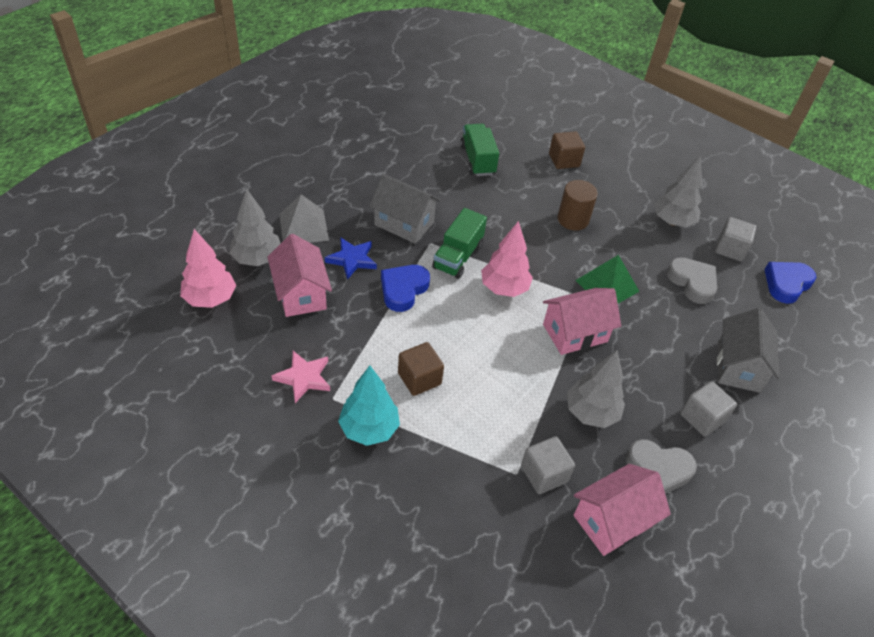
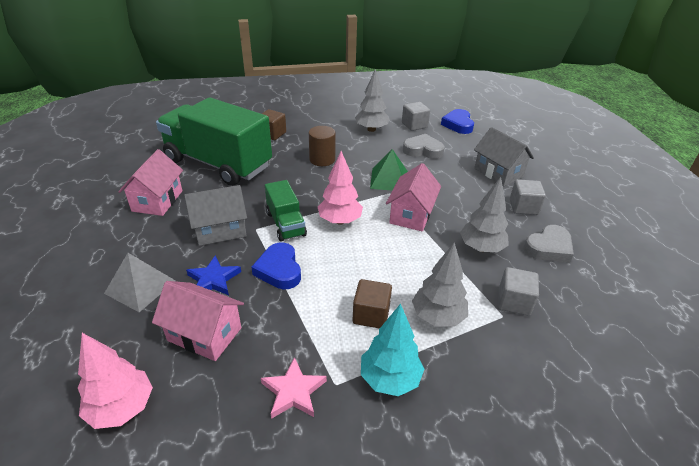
camera: 45 degrees left, 10 degrees down
grey tree [229,189,281,266] -> grey tree moved to [412,242,468,327]
green truck [460,124,499,176] -> green truck [156,97,272,186], size x2.10
pink house [574,464,671,556] -> pink house moved to [118,149,183,216]

